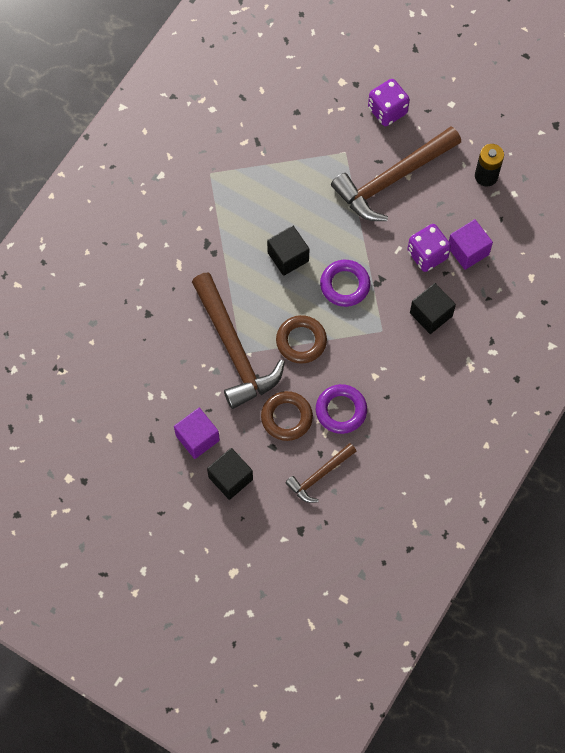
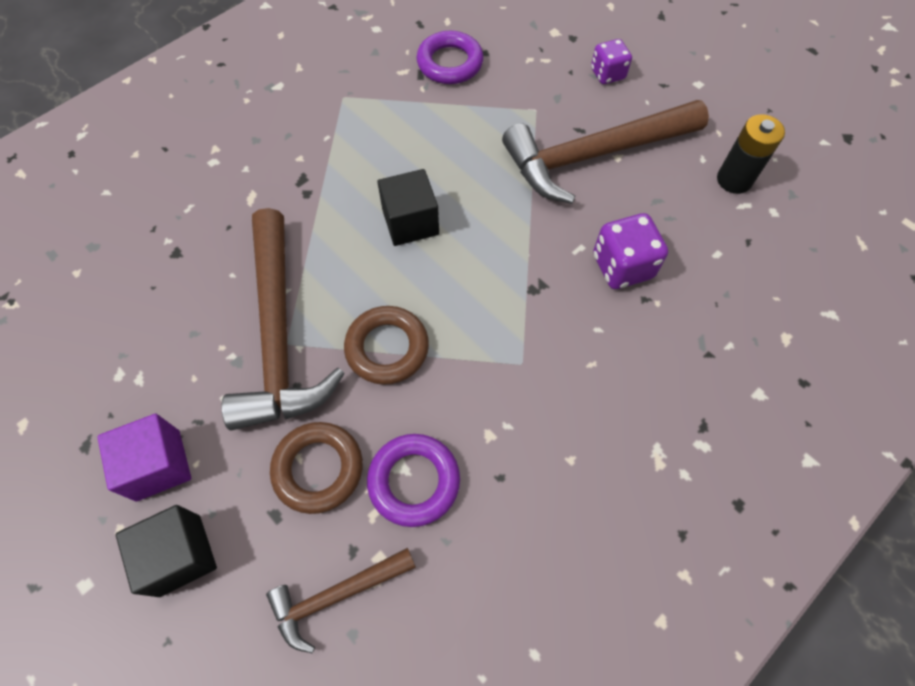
camera: 15 degrees right, 5 degrees down
purple ring [320,260,370,307] -> purple ring moved to [416,31,484,84]
purple dice [368,79,410,126] -> purple dice [591,39,632,84], size x0.66
black cube [410,283,456,334] -> none
purple cube [449,219,493,270] -> none

